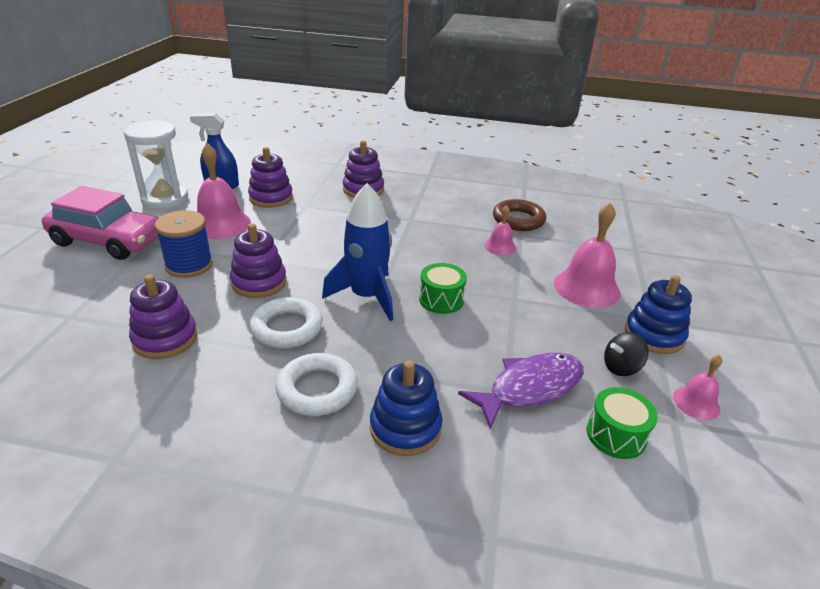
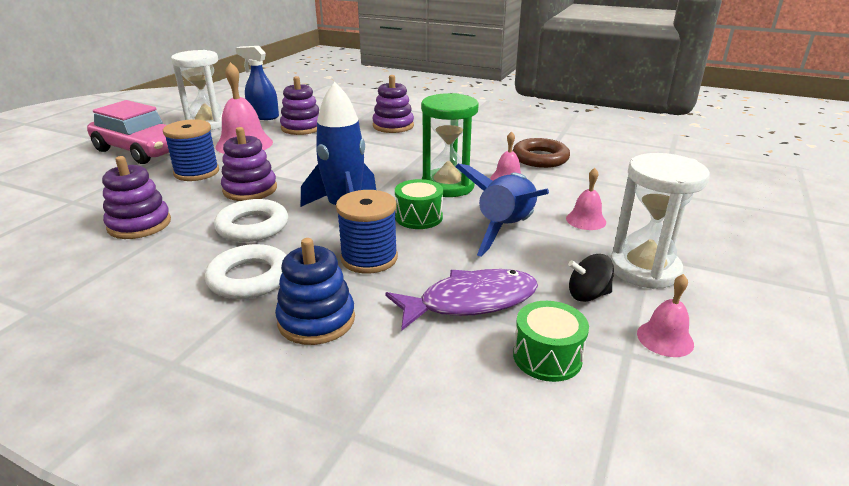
camera: 15 degrees right, 5 degrees down
pink bell [554,203,620,308] -> pink bell [566,168,606,230], size x0.54
blue stacking toy [625,275,692,354] -> white hourglass [610,153,710,289]
none -> blue spool [336,190,398,274]
none -> green hourglass [421,93,479,197]
none -> blue rocket [455,164,549,257]

